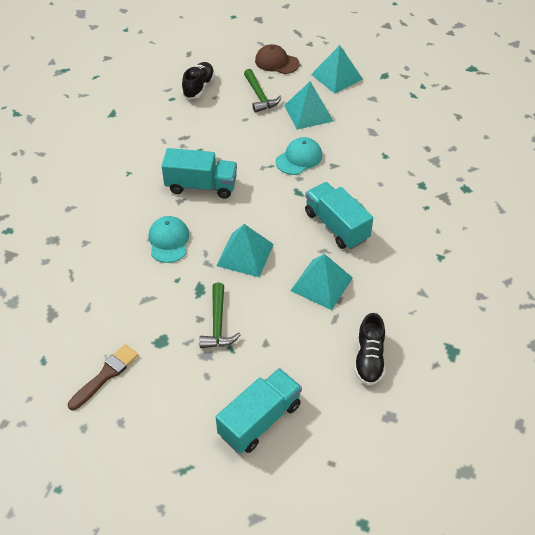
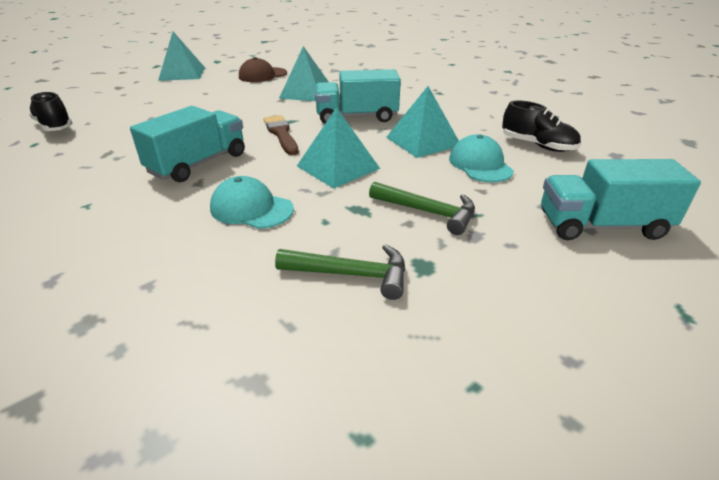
camera: 60 degrees left, 15 degrees down
brown brush [68,344,138,410] -> brown brush moved to [263,115,299,155]
turquoise truck [216,368,302,454] -> turquoise truck turned 75 degrees counterclockwise [541,159,701,240]
green hammer [244,69,281,113] -> green hammer moved to [275,244,406,300]
brown cap [255,44,300,74] -> brown cap moved to [239,57,287,82]
turquoise cap [276,137,322,175] -> turquoise cap moved to [449,134,514,182]
turquoise pyramid [284,81,333,130] -> turquoise pyramid moved to [279,46,328,101]

